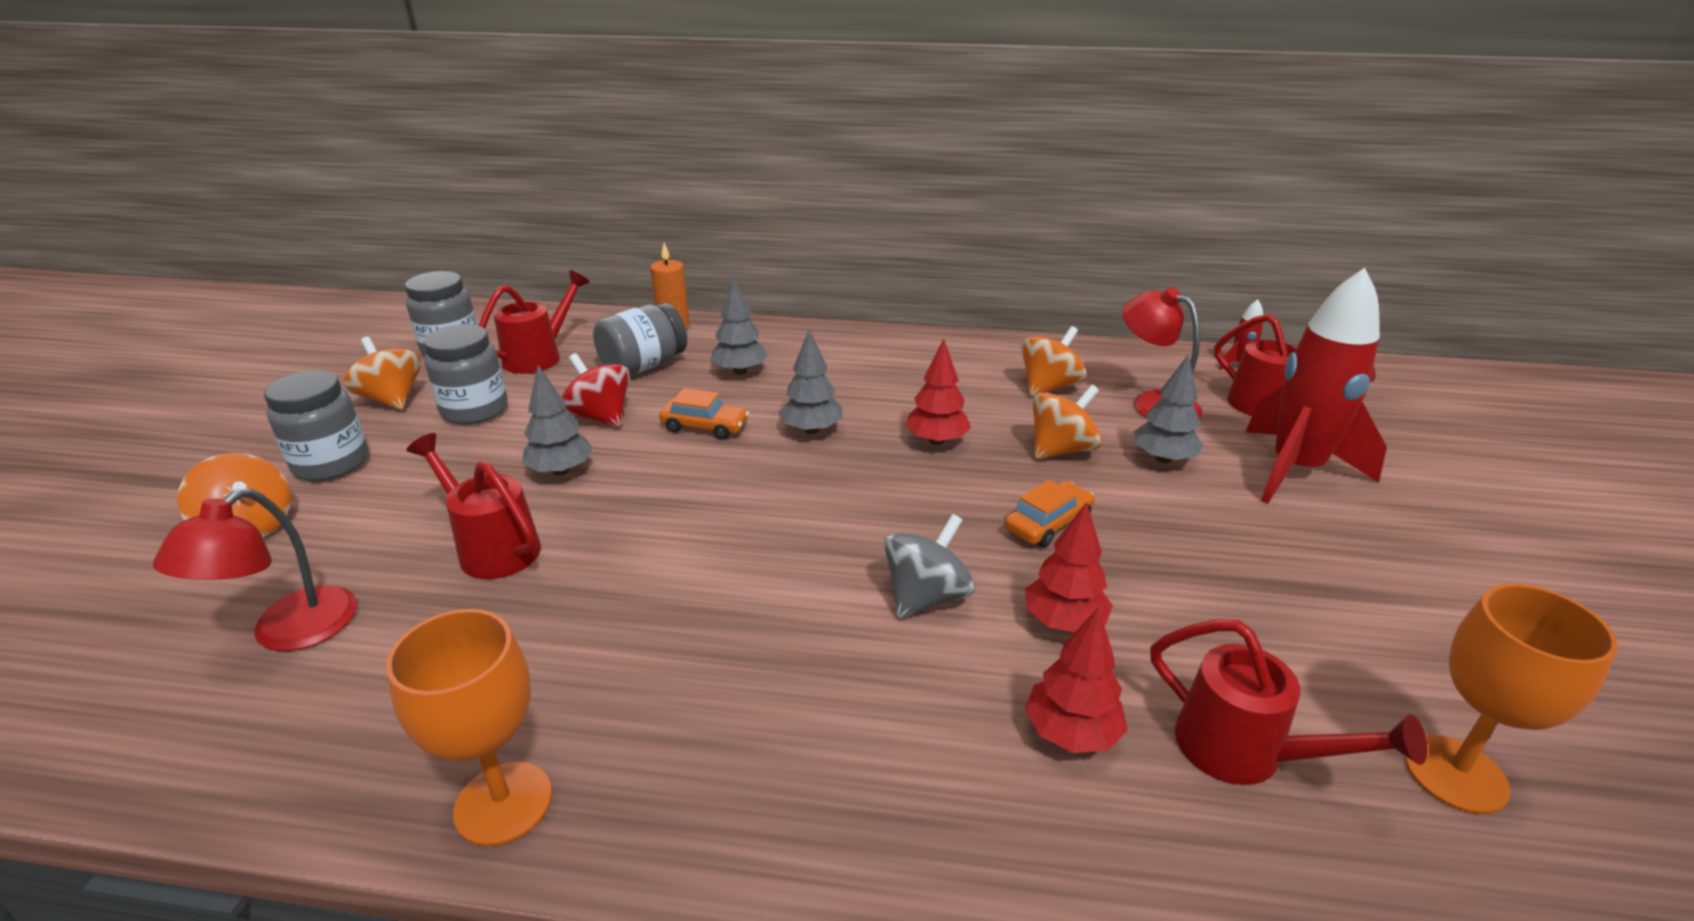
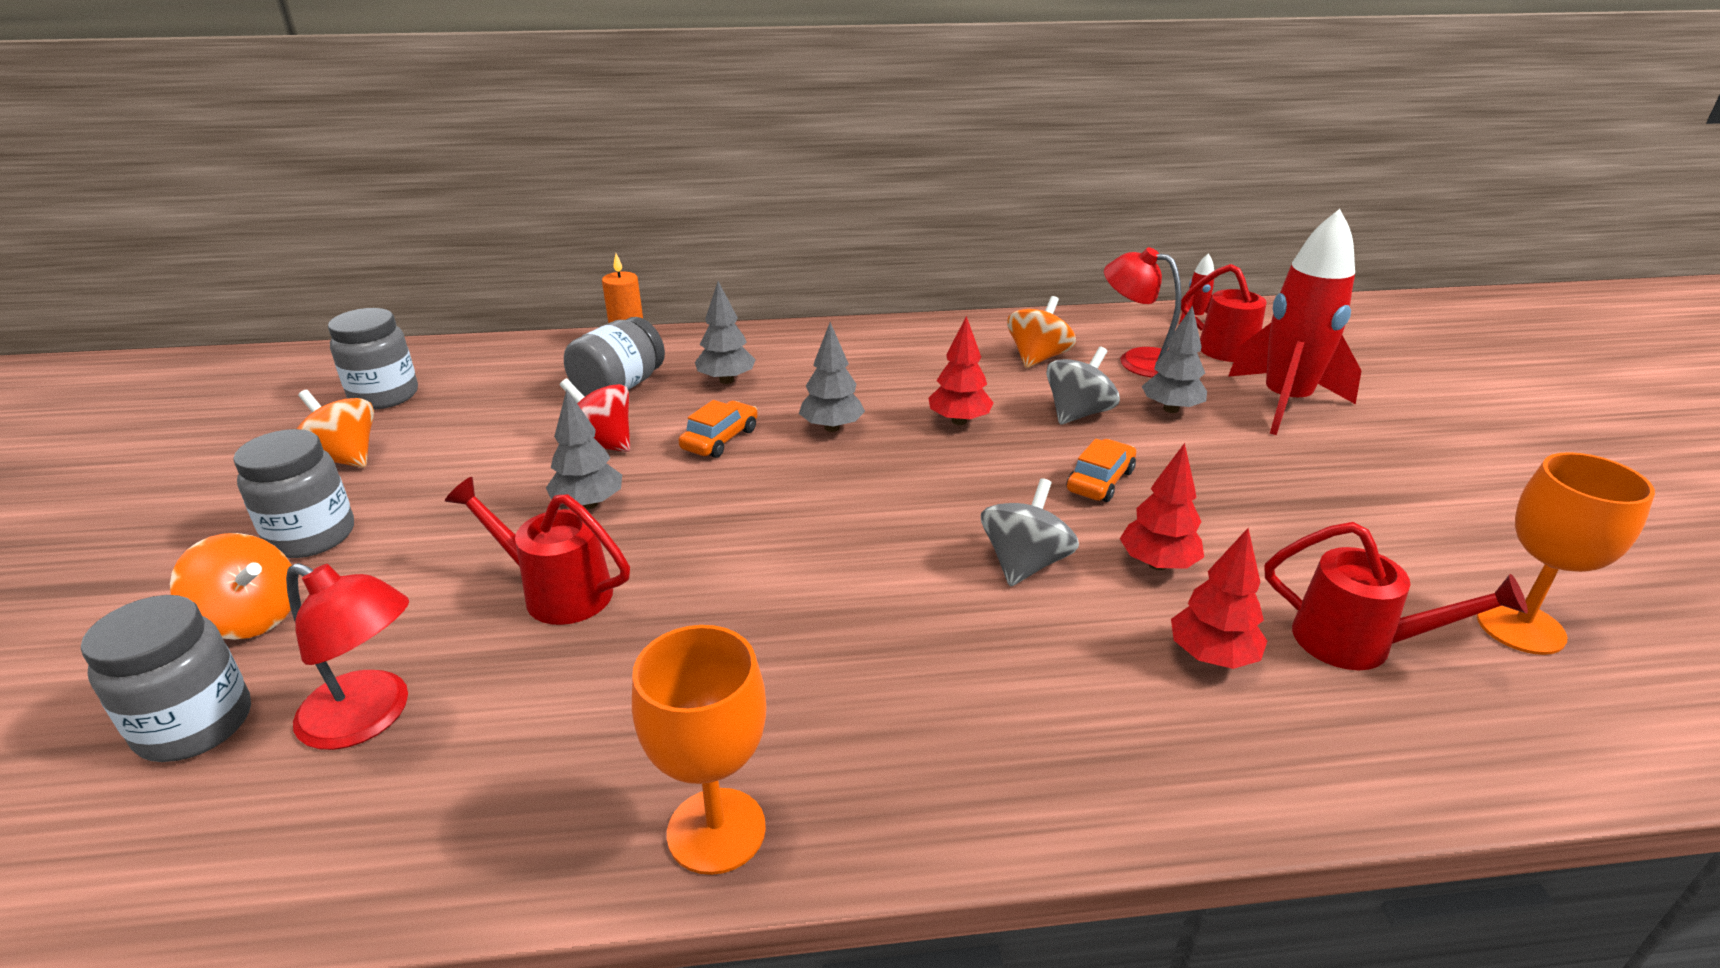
camera: 15 degrees left, 0 degrees up
red lamp [153,488,357,651] -> red lamp turned 75 degrees counterclockwise [286,563,409,750]
grey jar [423,324,508,425] -> grey jar moved to [81,595,251,762]
red watering can [479,270,590,374] -> none
orange car [659,388,749,440] -> orange car turned 60 degrees counterclockwise [679,400,758,458]
orange spinning top [1032,385,1101,459] -> grey spinning top [1046,347,1120,425]

